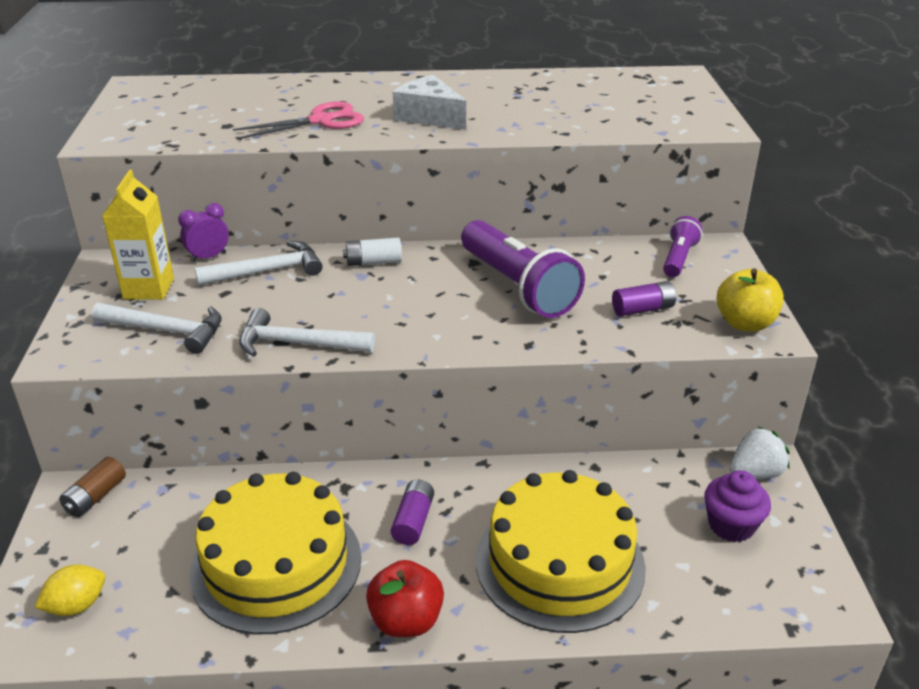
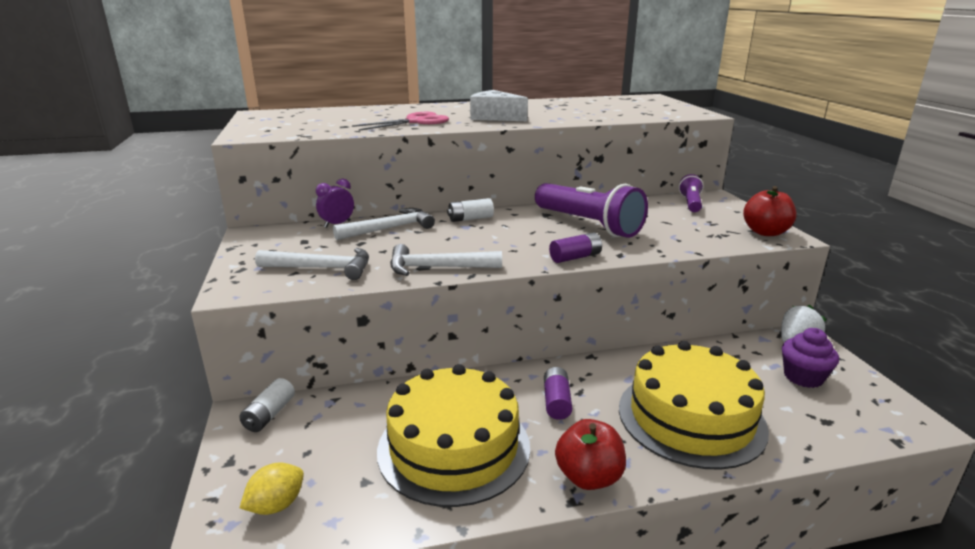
camera: 10 degrees left, 10 degrees down
brown battery [59,457,126,517] -> white battery [239,378,295,432]
yellow carton [102,170,174,300] -> none
purple battery [612,281,676,316] -> purple battery moved to [549,232,602,263]
yellow apple [717,268,784,332] -> red apple [743,186,796,236]

